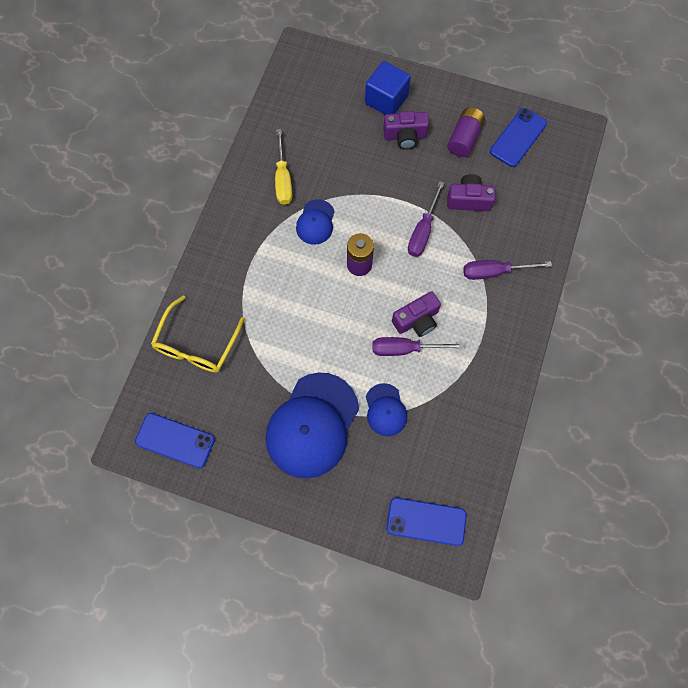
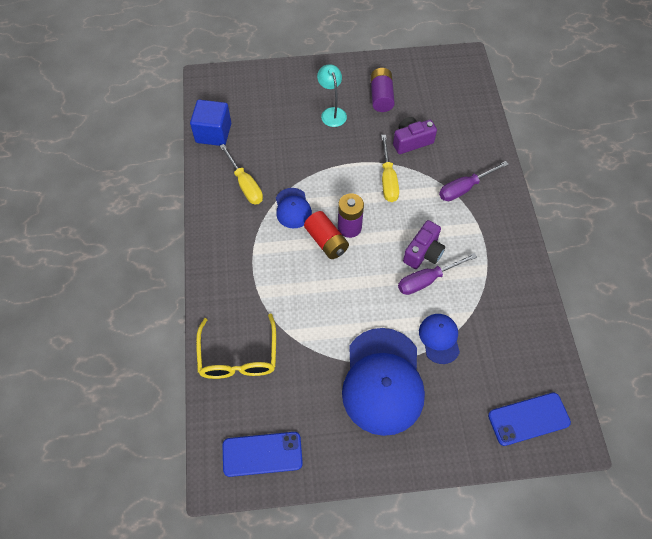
camera: 25 degrees left, 10 degrees down
blue cube [365,61,411,115] -> blue cube moved to [190,100,231,146]
blue cap [366,383,407,436] -> blue cap turned 150 degrees counterclockwise [419,314,460,364]
purple camera [383,111,429,150] -> turquoise lamp [317,64,347,127]
purple screwdriver [408,181,444,257] -> yellow screwdriver [381,135,399,202]
blue phone [490,108,547,167] -> none
none -> red battery [304,211,349,259]

